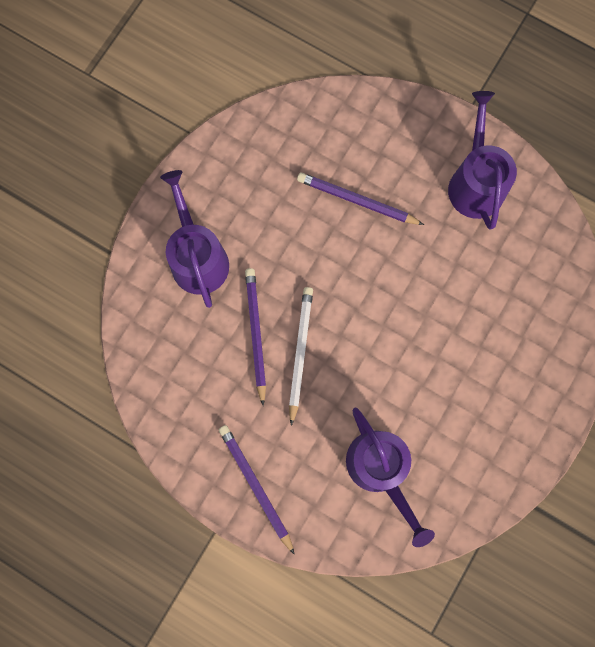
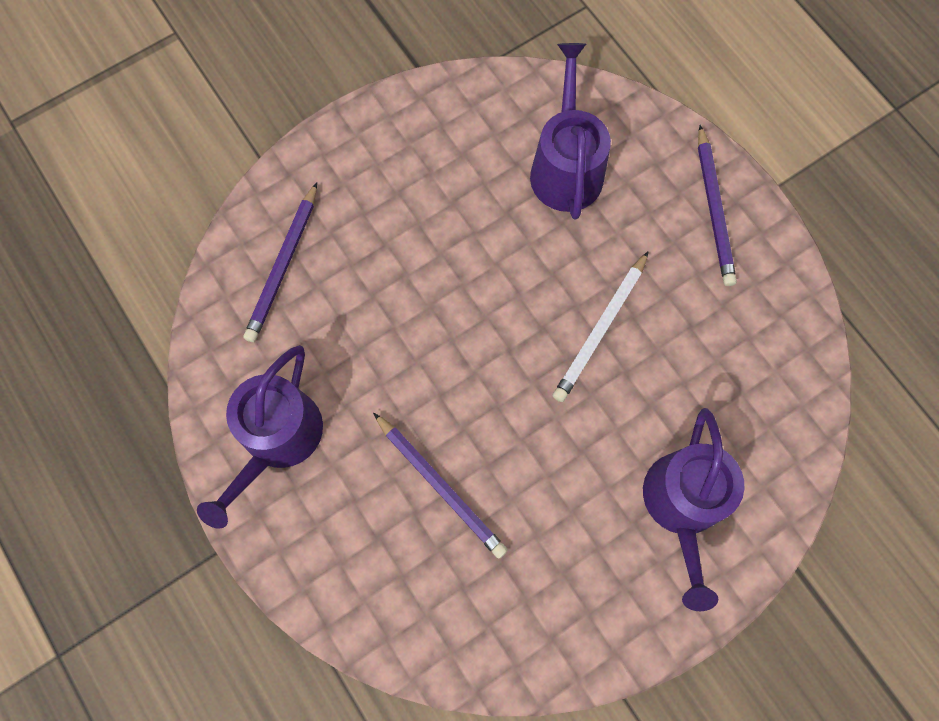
camera: 155 degrees left, 5 degrees down
purple pencil [245,268,266,406] -> purple pencil moved to [244,182,317,342]

